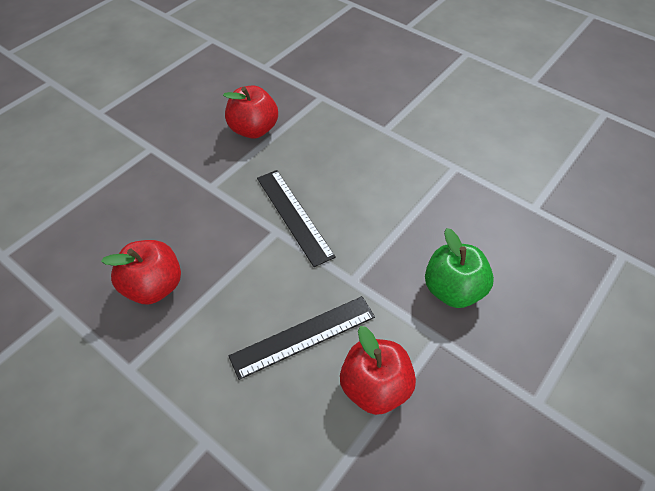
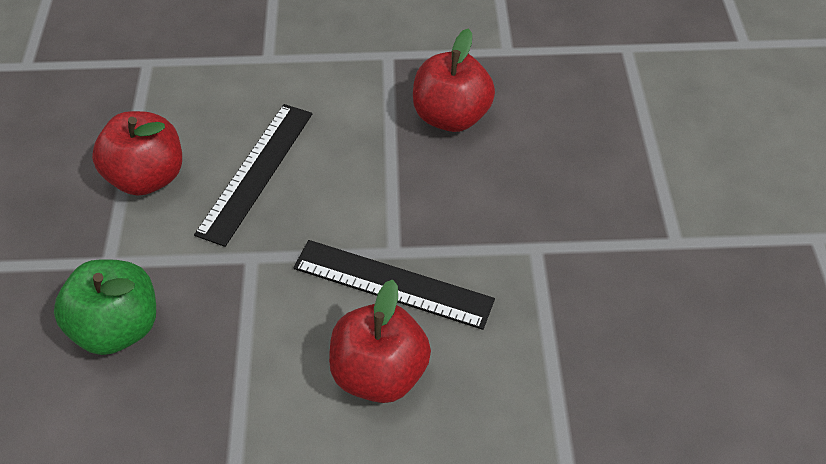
camera: 140 degrees right, 0 degrees up
red apple [223,86,278,138] -> red apple moved to [329,279,431,403]

